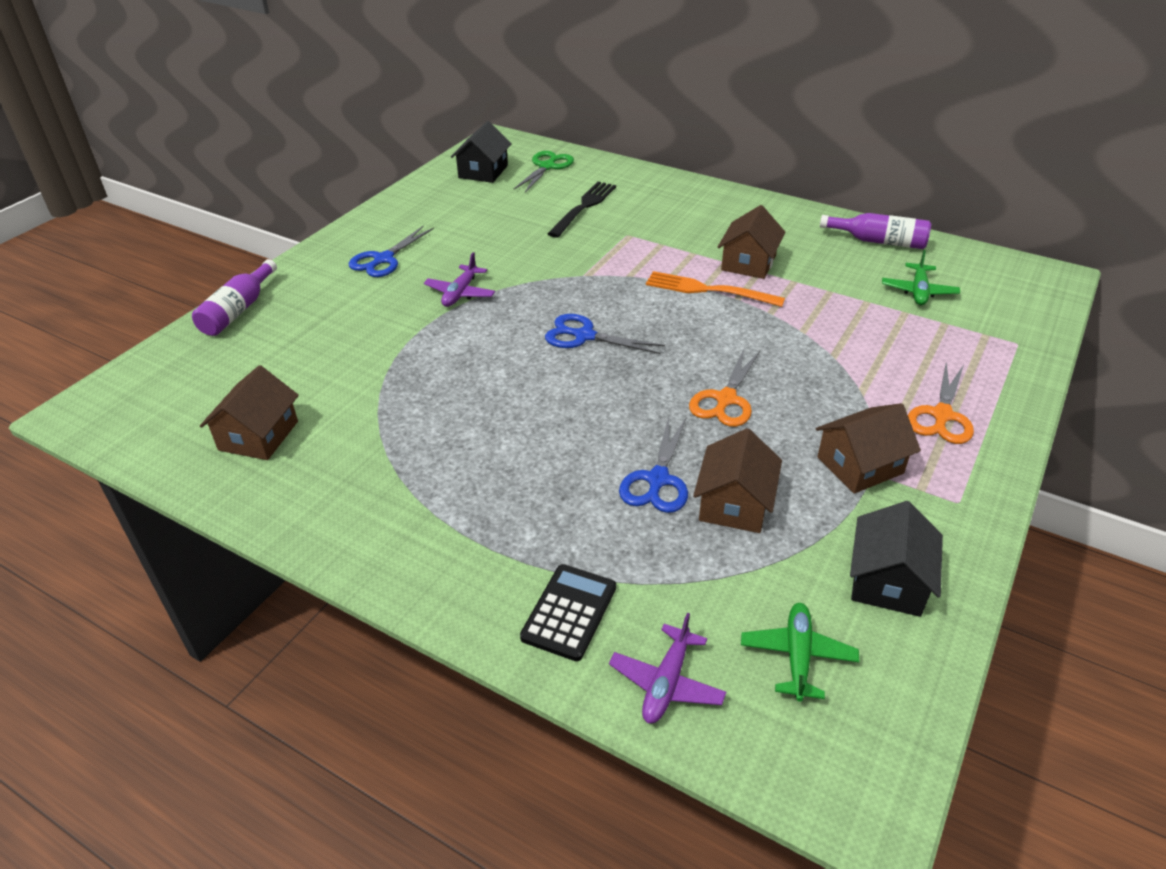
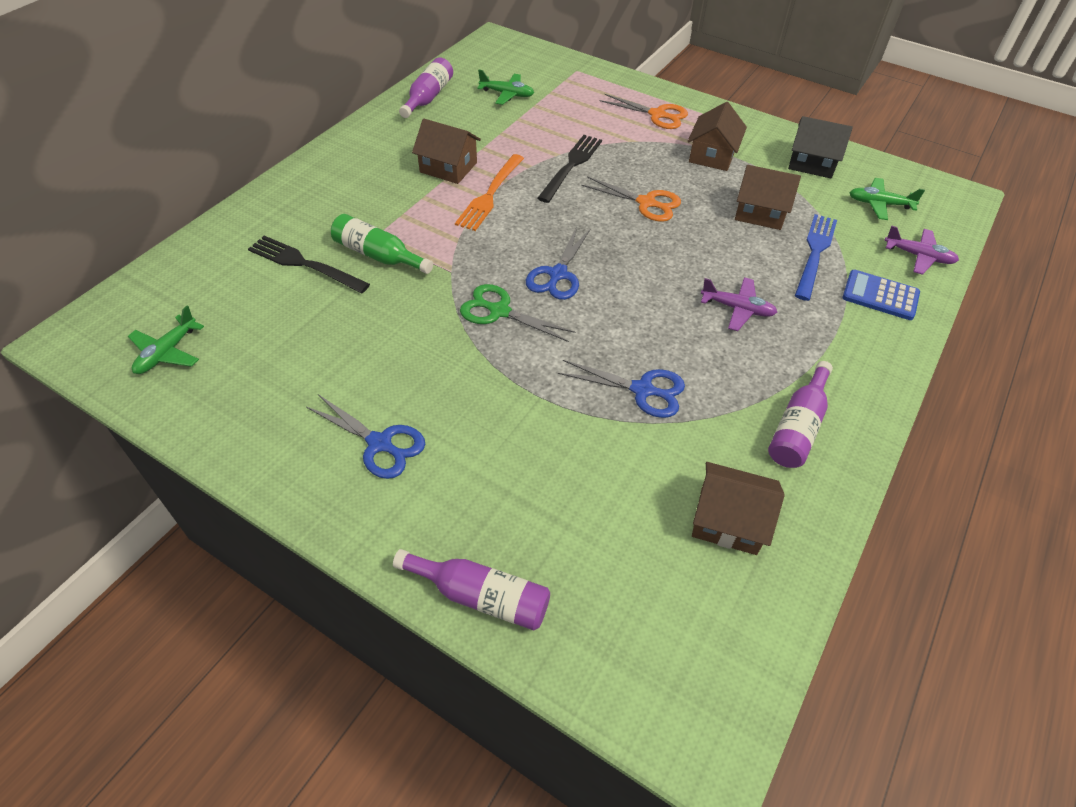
camera: 90 degrees left, 10 degrees up
purple plane [424,252,495,307] -> purple plane moved to [701,277,777,331]
black house [451,121,512,183] -> green plane [128,306,204,374]
green scissors [513,151,574,193] -> green scissors moved to [460,284,575,342]
black calculator [520,564,616,661] -> blue calculator [842,270,920,320]
blue scissors [619,417,688,513] -> blue scissors moved to [558,360,685,418]
brown house [815,403,921,494] -> brown house turned 45 degrees clockwise [688,102,747,171]
none -> green bottle [331,214,433,274]
none -> black fork [537,135,602,203]
none -> purple bottle [768,361,833,468]
none -> blue fork [795,214,837,301]

